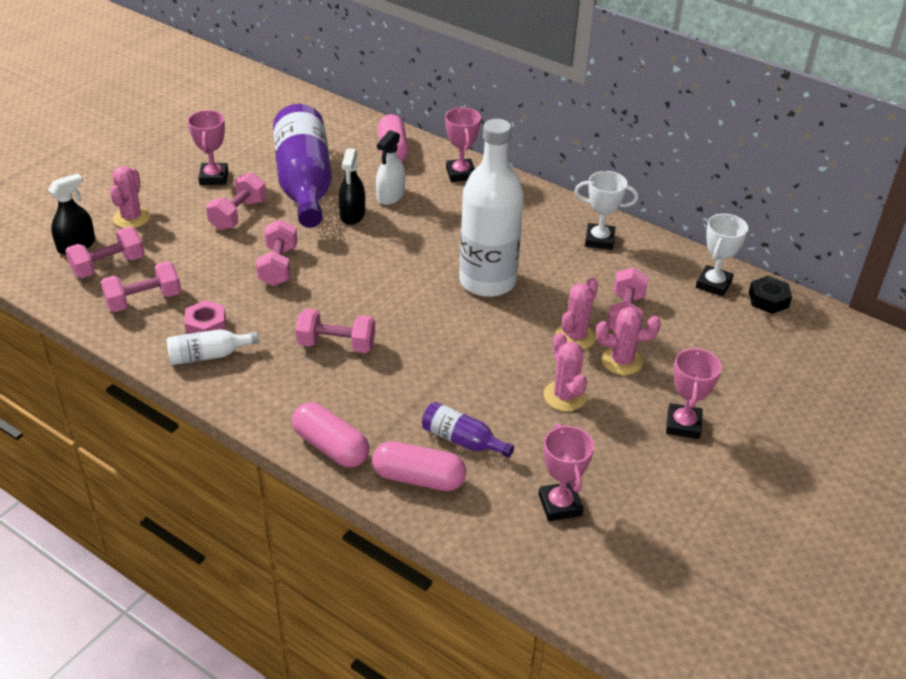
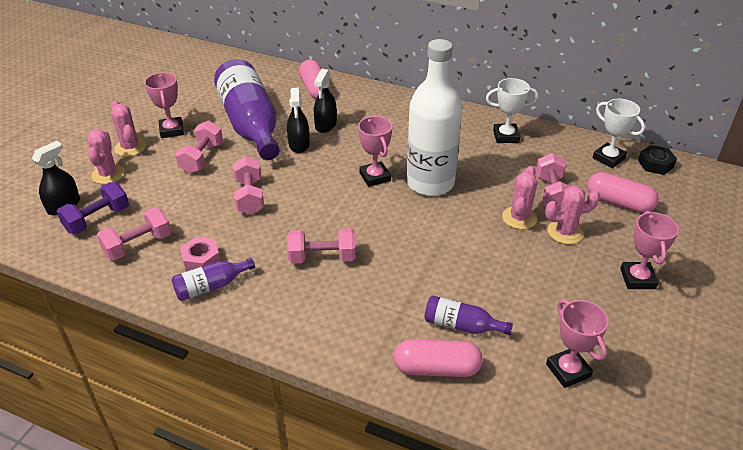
camera: 10 degrees left, 0 degrees up
pink dumbbell [65,227,145,278] -> purple dumbbell [57,182,129,234]
white bottle [166,329,259,365] -> purple bottle [172,258,255,301]
pink capsule [292,402,369,468] -> pink capsule moved to [587,172,659,213]
white spray bottle [376,130,405,205] -> black spray bottle [314,69,337,133]
pink trophy [445,108,481,182] -> pink trophy moved to [358,116,392,187]
pink cactus [544,333,587,411] -> pink cactus moved to [111,101,146,157]
white trophy [696,214,748,297] -> white trophy turned 60 degrees counterclockwise [593,99,645,168]

